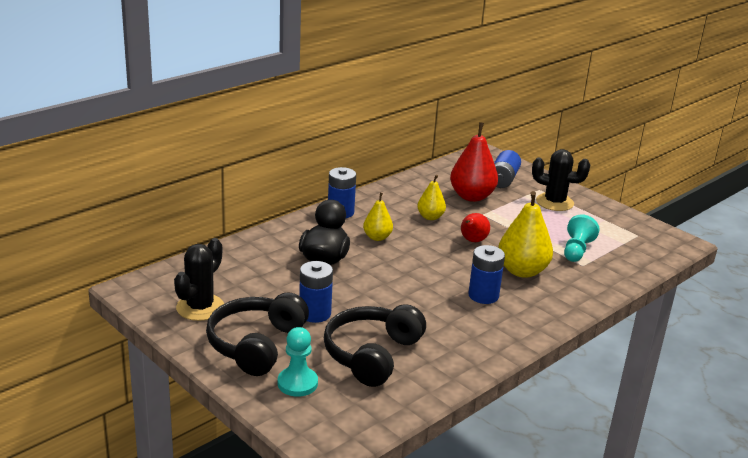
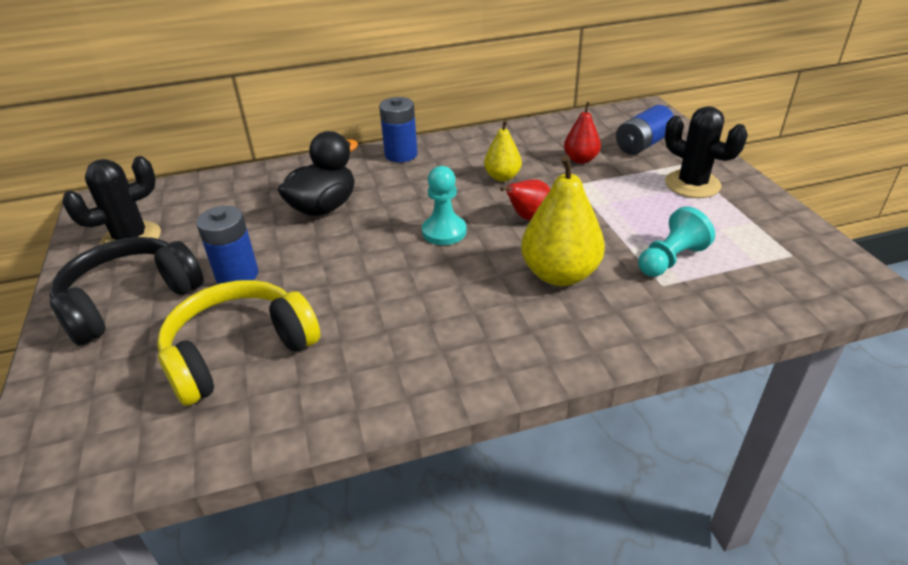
camera: 30 degrees right, 10 degrees up
turquoise pawn [278,327,318,397] -> turquoise pawn moved to [422,166,467,245]
black headphones [324,304,426,387] -> yellow headphones [157,280,321,406]
yellow pear [363,193,393,241] -> none
red pear [450,122,498,202] -> red pear [564,102,601,164], size x0.57
blue battery [469,245,505,304] -> none

